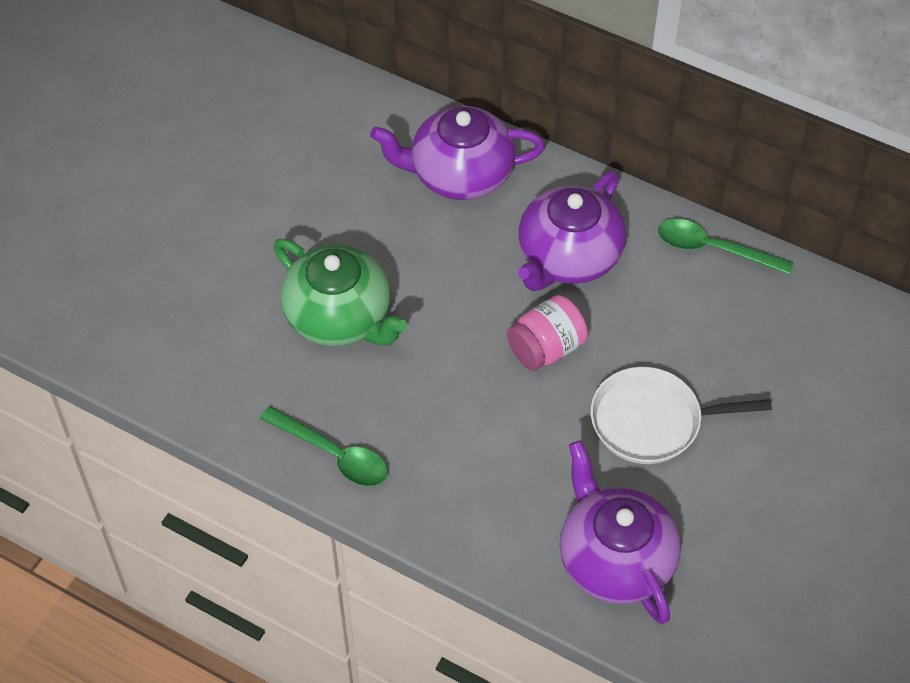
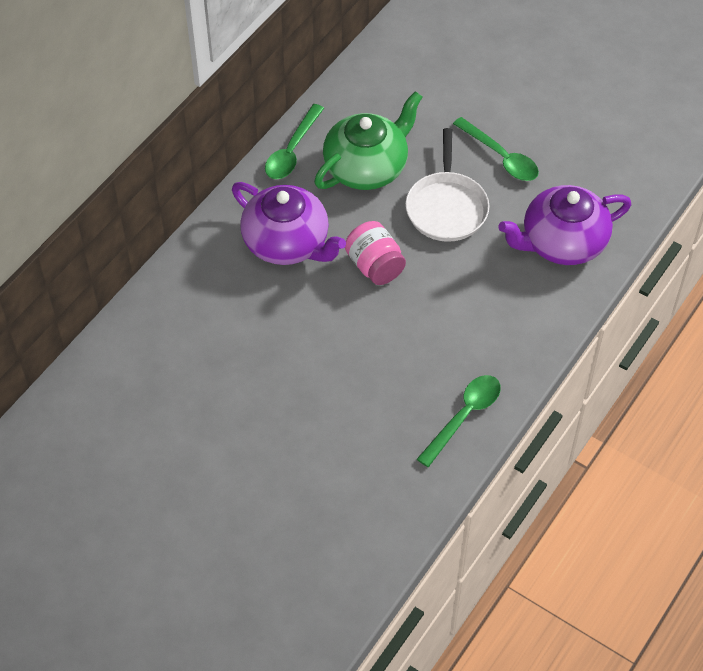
camera: 85 degrees left, 0 degrees up
green teapot [274,239,407,346] -> green teapot moved to [314,91,422,190]
purple teapot [370,106,545,200] -> none
none -> green spoon [453,117,539,181]

